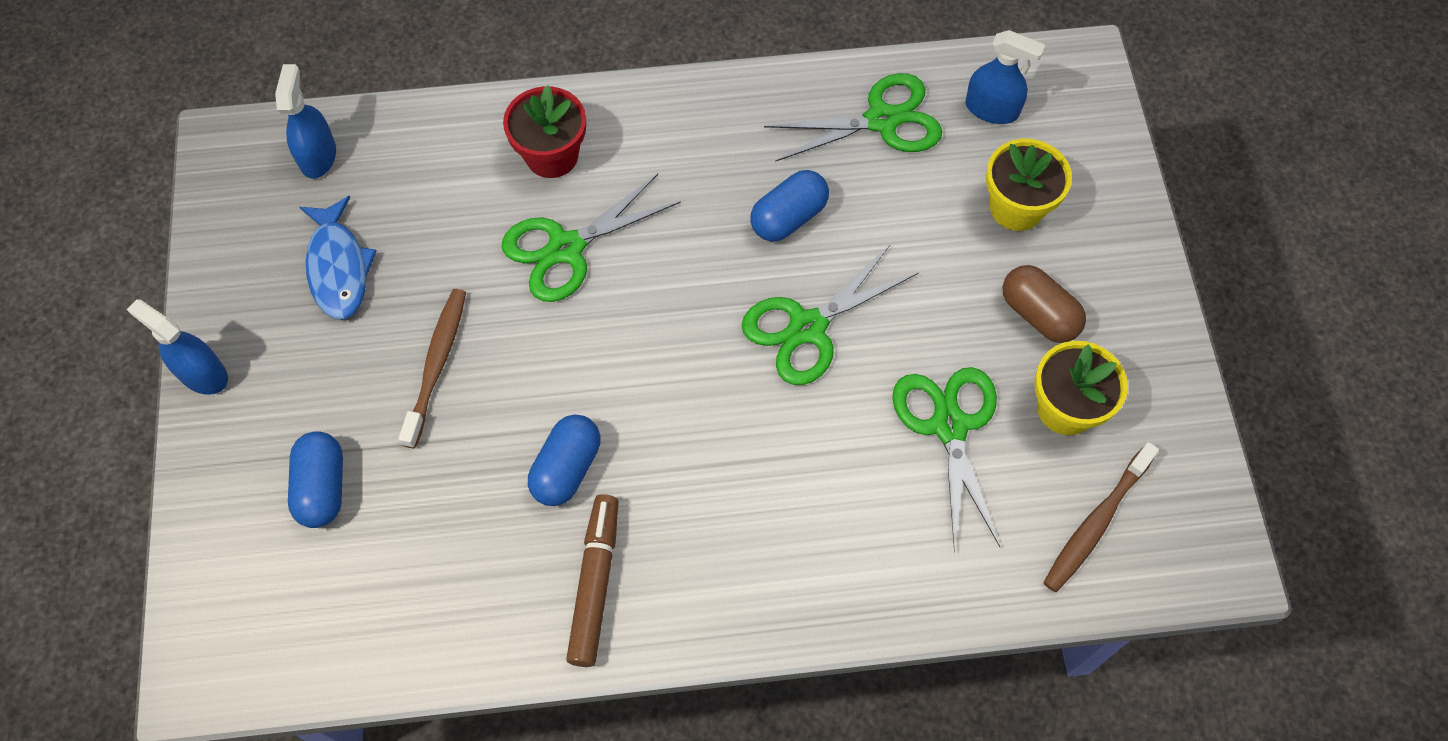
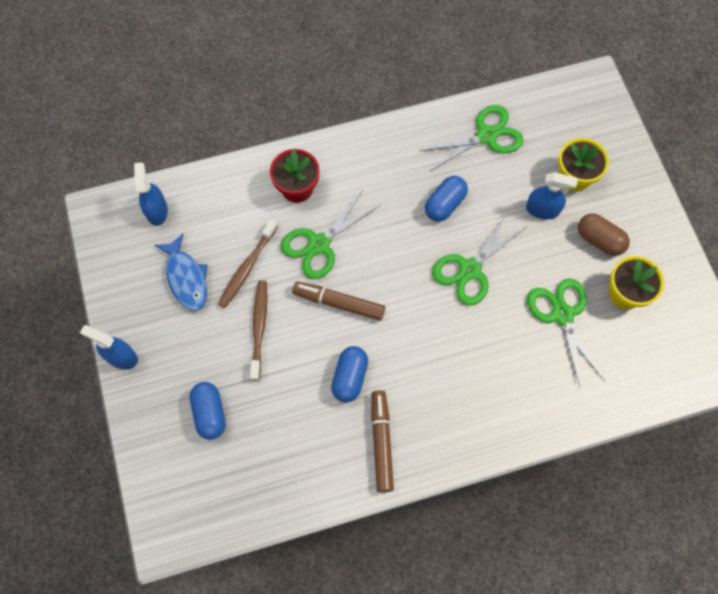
camera: 10 degrees left, 5 degrees up
blue spray bottle [965,30,1045,124] -> blue spray bottle moved to [526,172,578,219]
brown toothbrush [1043,442,1159,592] -> brown toothbrush moved to [218,219,278,308]
none -> brown marker [292,281,385,321]

